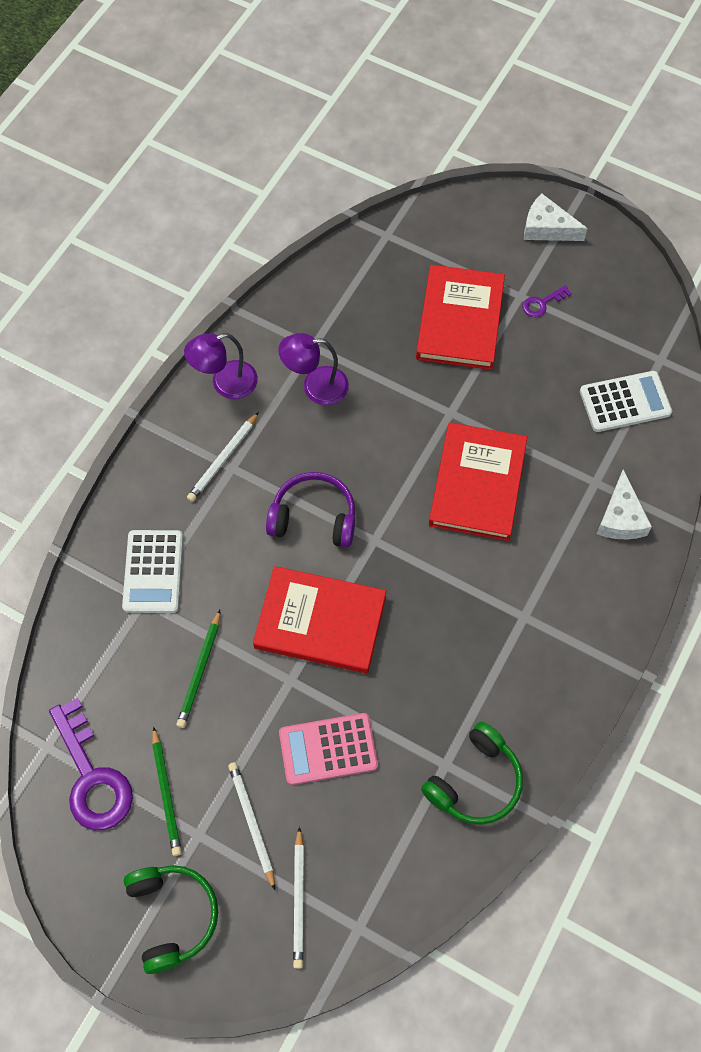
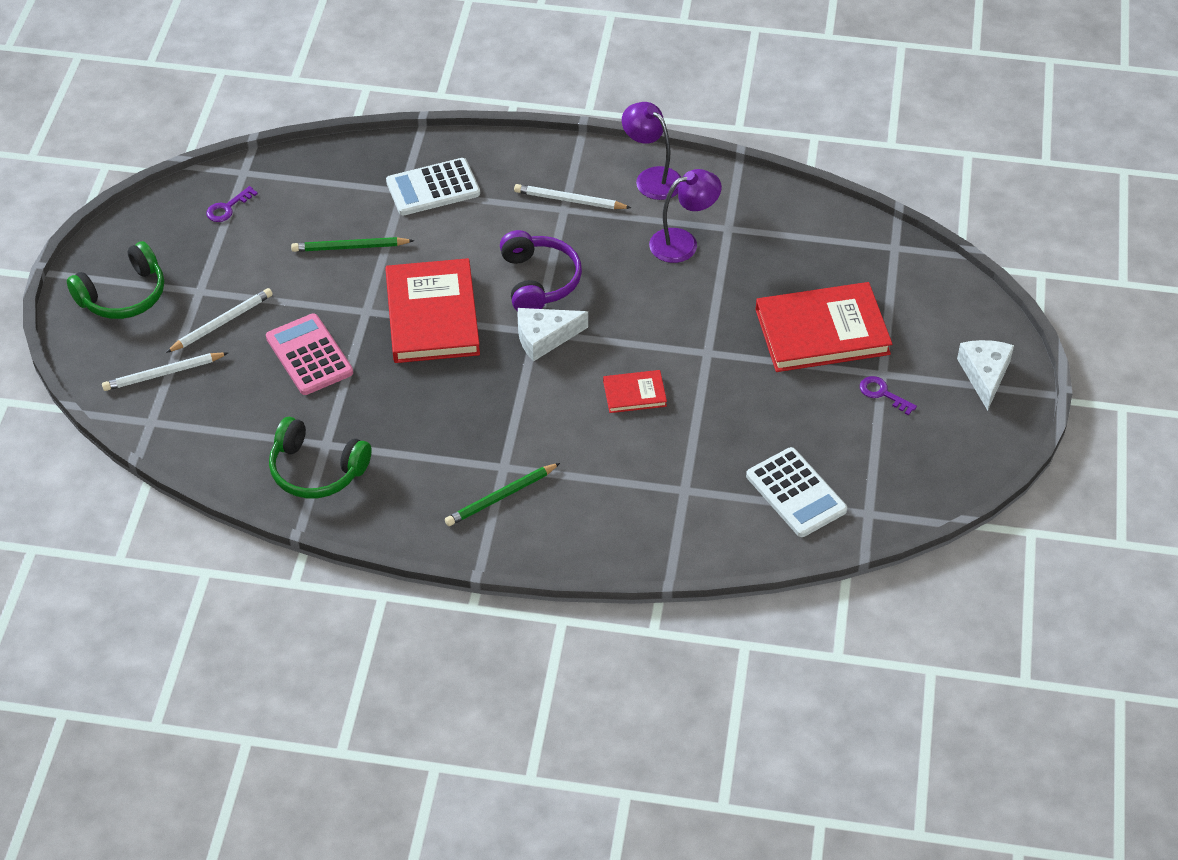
camera: 70 degrees right, 15 degrees down
purple key [49,698,133,830] -> purple key [206,186,258,222], size x0.45
green pencil [152,726,182,856] -> green pencil moved to [445,463,560,526]
purple lamp [278,333,349,405] -> purple lamp turned 90 degrees clockwise [649,169,722,263]
red book [429,422,527,541] -> red book [603,370,667,413], size x0.48
white cheese [597,469,652,539] -> white cheese moved to [518,308,588,362]

